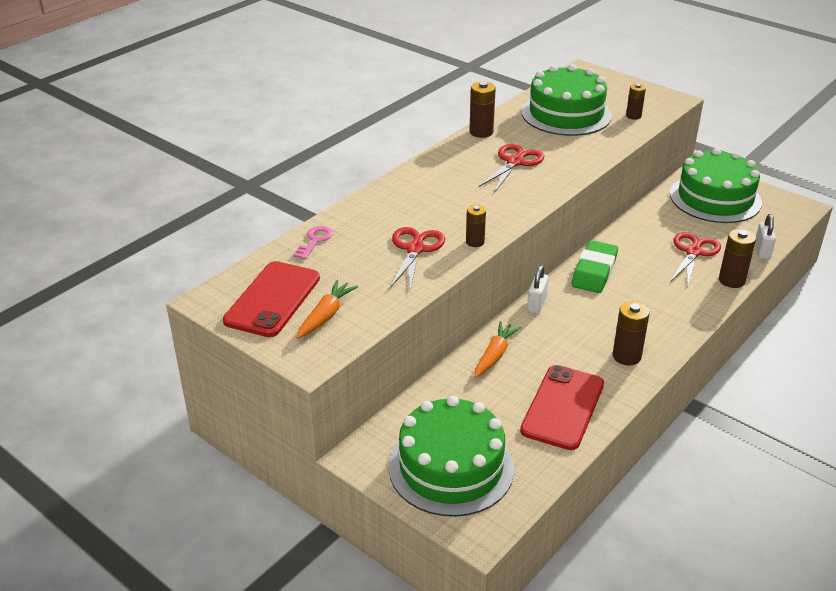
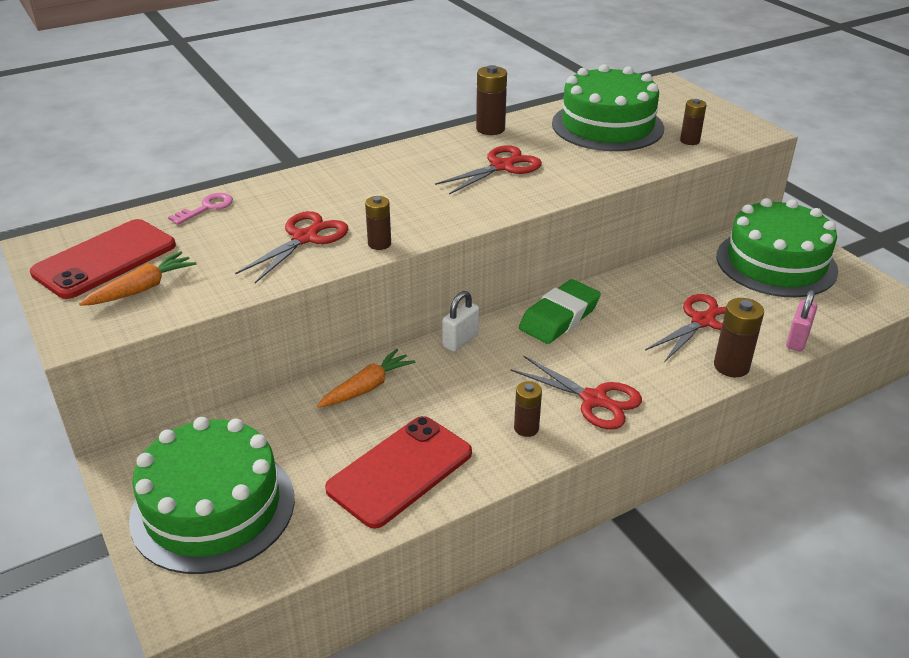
camera: 20 degrees right, 0 degrees up
brown battery [613,301,650,366] -> brown battery [514,381,542,437], size x0.66
white padlock [755,214,776,260] -> pink padlock [786,290,817,352]
none -> red scissors [510,356,642,430]

